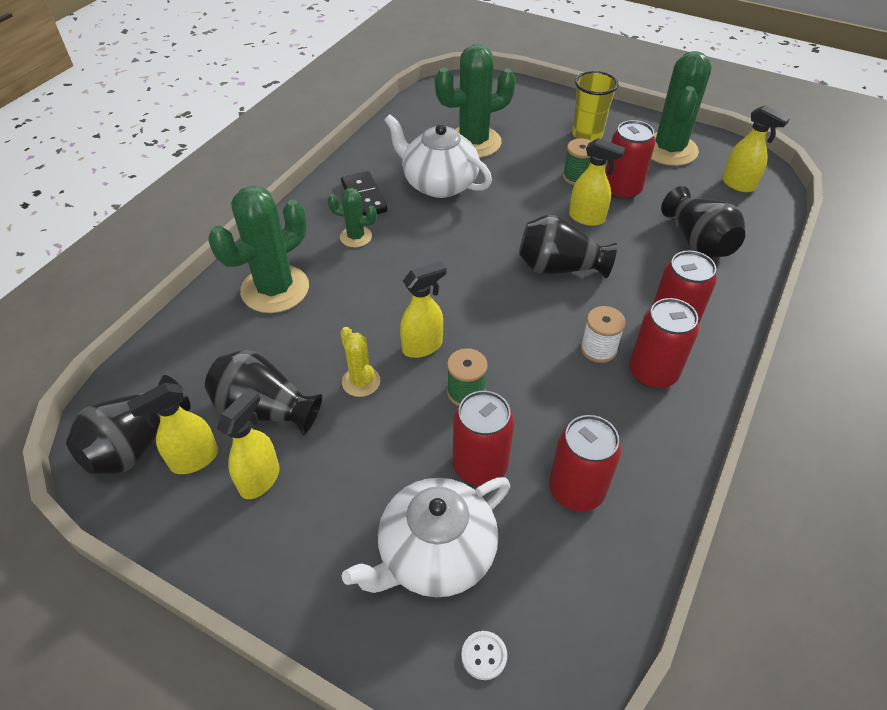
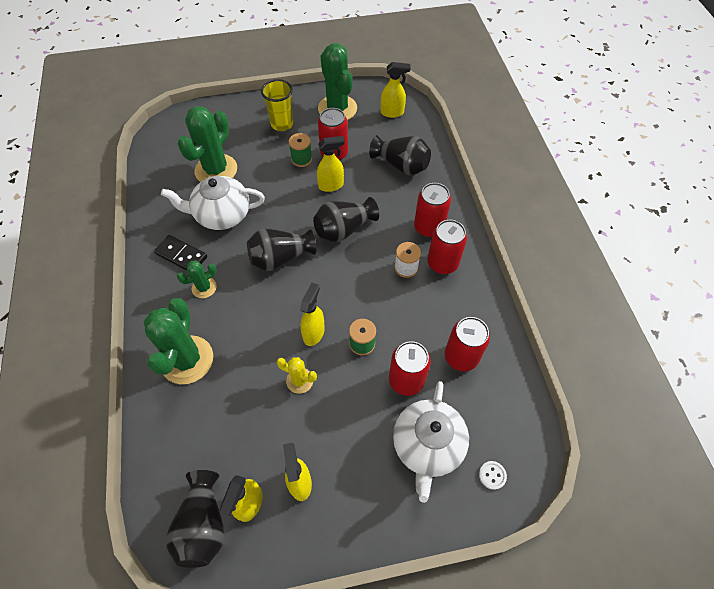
camera: 40 degrees left, 10 degrees up
black vase [205,350,322,435] -> black vase moved to [247,229,316,271]

